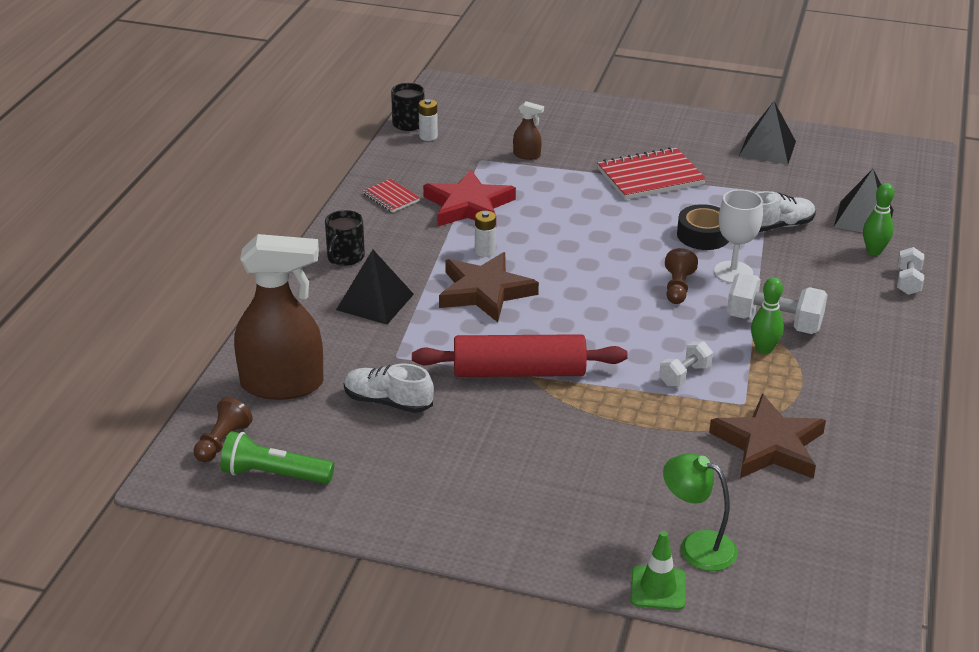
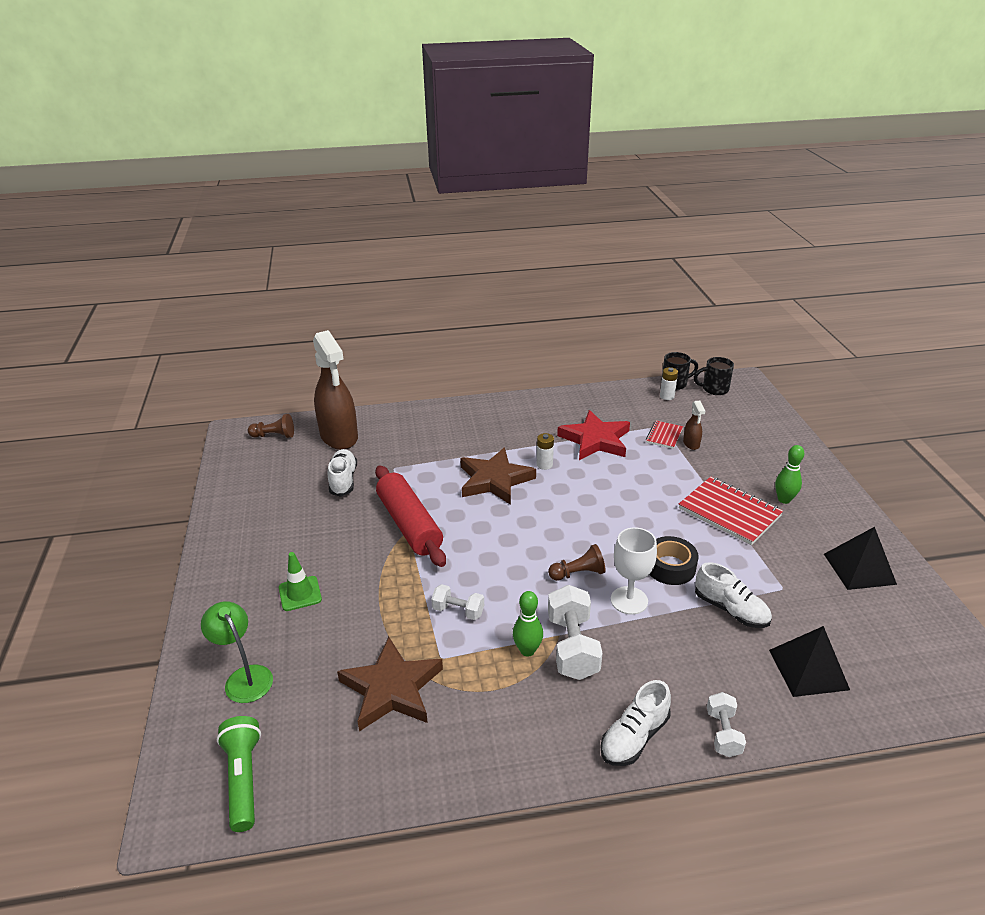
camera: 65 degrees right, 0 degrees up
green flashlight [220,431,334,484] -> green flashlight moved to [217,716,261,832]
black mug [325,210,365,266] -> black mug moved to [694,357,734,395]
black pyramid [336,249,414,325] -> none
red notebook [363,179,420,213] -> red notebook moved to [646,421,683,449]
green traffic cone [630,531,686,610] -> green traffic cone moved to [279,552,322,611]
green lamp [663,453,738,571] -> green lamp turned 45 degrees counterclockwise [201,601,273,703]
green bowling pin [863,183,894,255] -> green bowling pin moved to [775,445,804,504]
white dumbbell [897,247,924,295] -> white dumbbell turned 75 degrees counterclockwise [707,692,746,757]
none -> white shoe [601,680,671,766]

